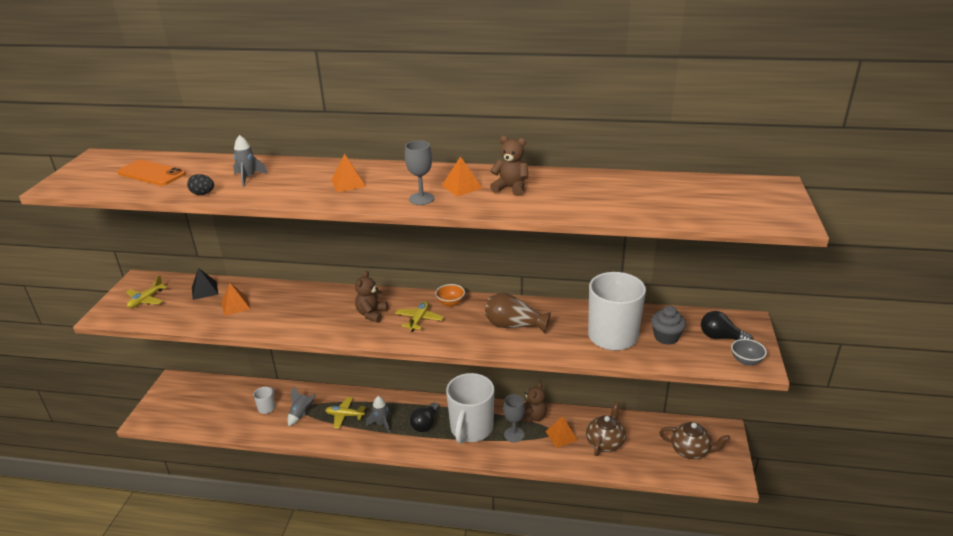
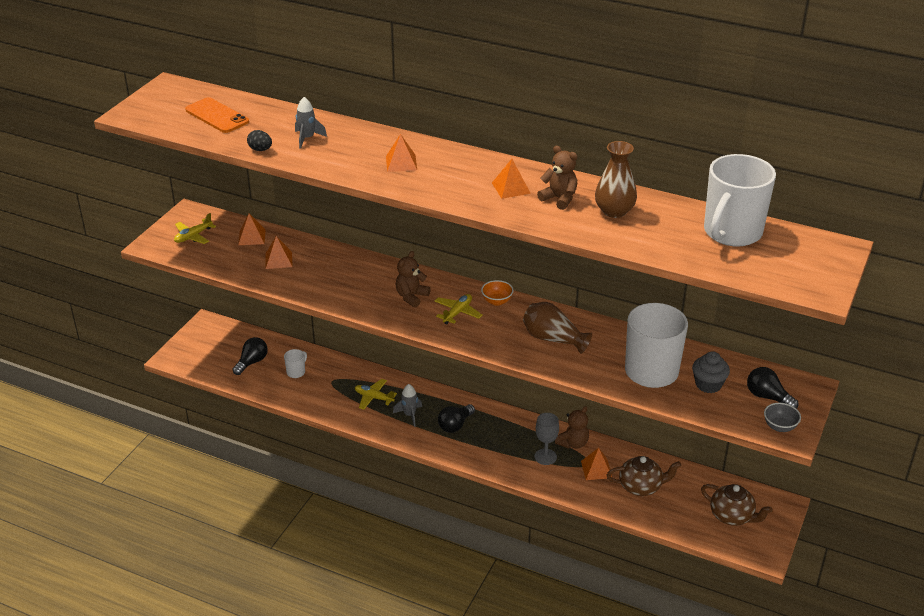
camera: 15 degrees right, 5 degrees up
black pyramid [192,268,218,300] -> orange pyramid [238,214,266,245]
grey rocket [287,387,316,426] -> none
grey goblet [405,140,434,205] -> none
white mug [446,373,494,444] -> white mug moved to [704,154,776,247]
brown teapot [586,401,626,456] -> brown teapot turned 45 degrees clockwise [607,456,681,496]
none -> black light bulb [232,337,268,375]
none -> brown vase [595,141,637,218]

